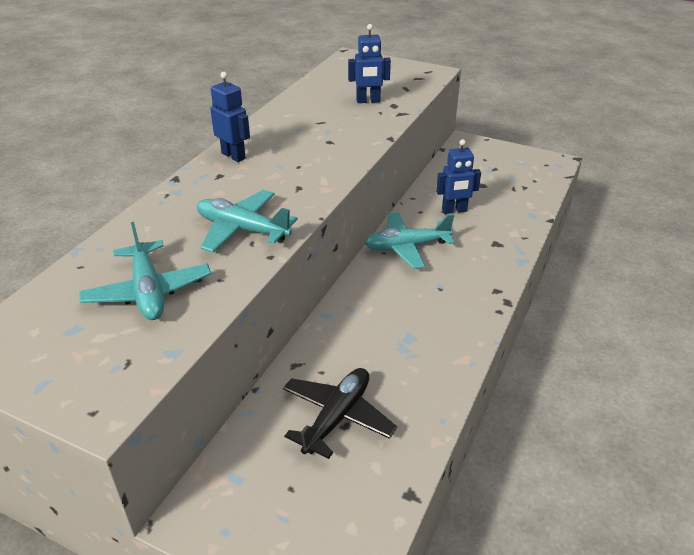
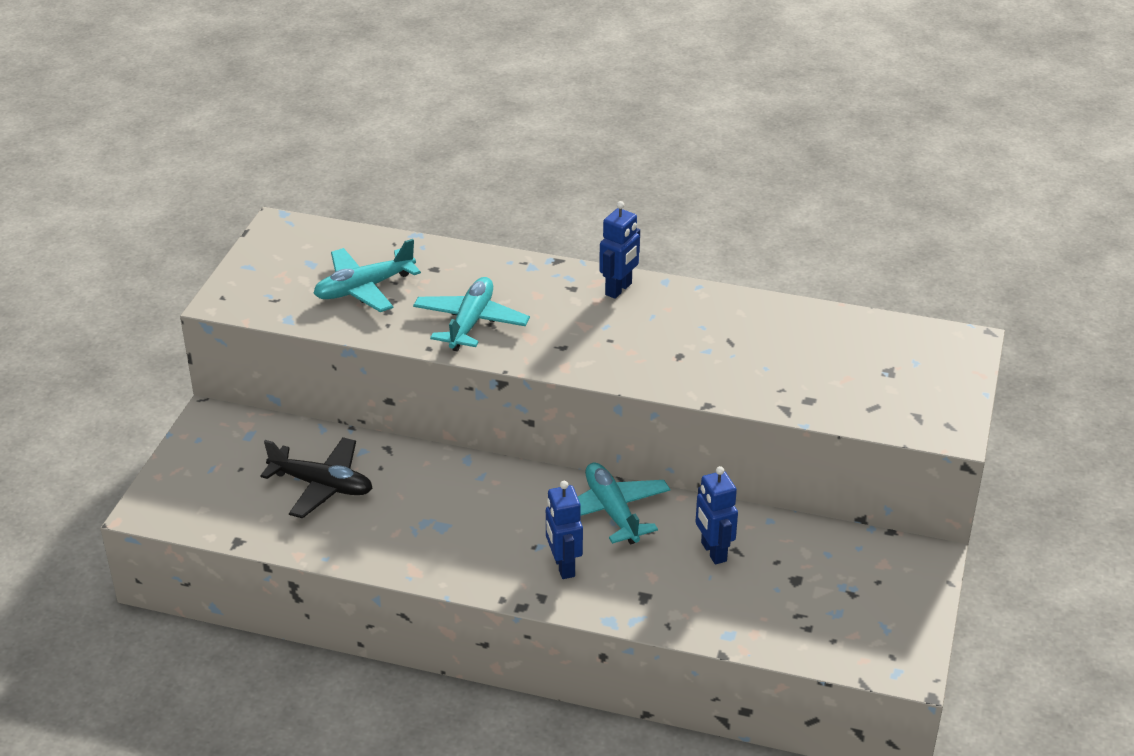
camera: 80 degrees right, 0 degrees up
blue robot [348,24,391,103] -> blue robot moved to [546,481,583,579]

